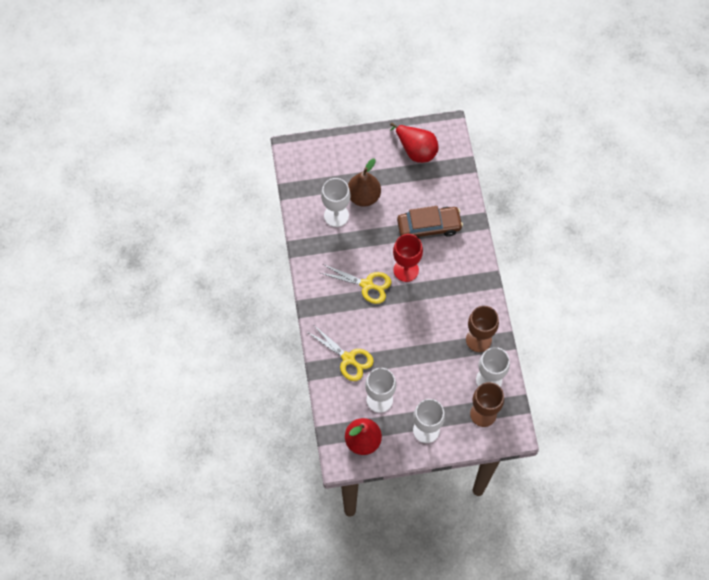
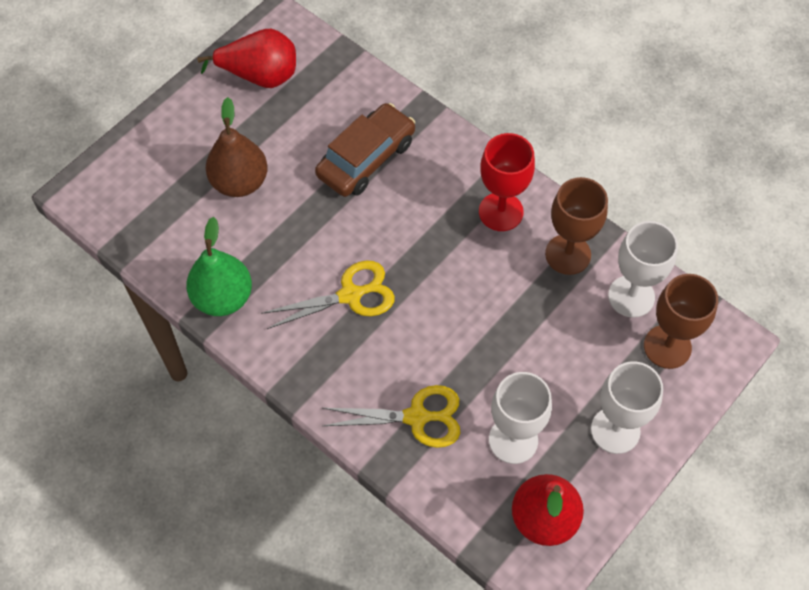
camera: 40 degrees left, 5 degrees down
white goblet [321,178,350,227] -> none
red goblet [393,234,423,282] -> red goblet moved to [479,133,535,231]
none -> green pear [186,217,252,316]

